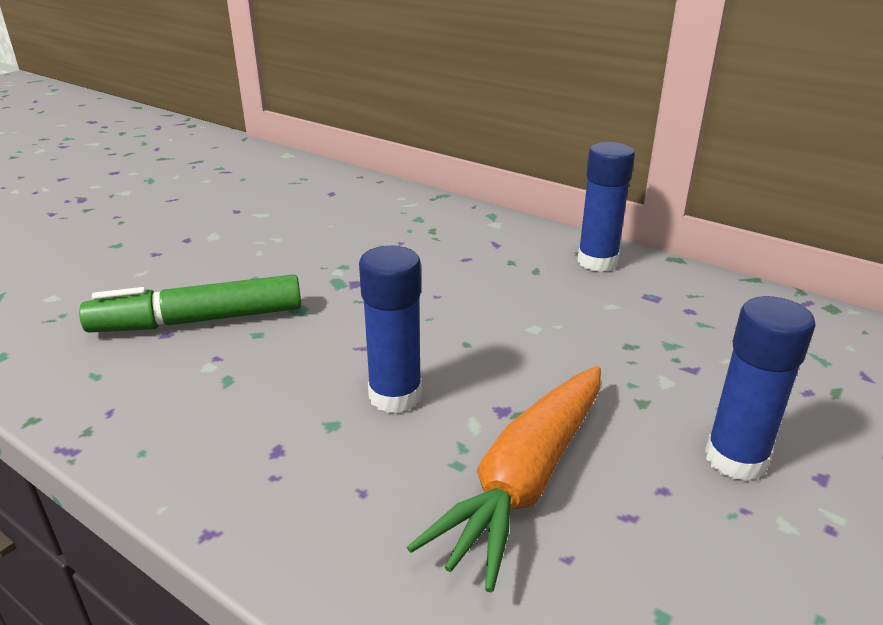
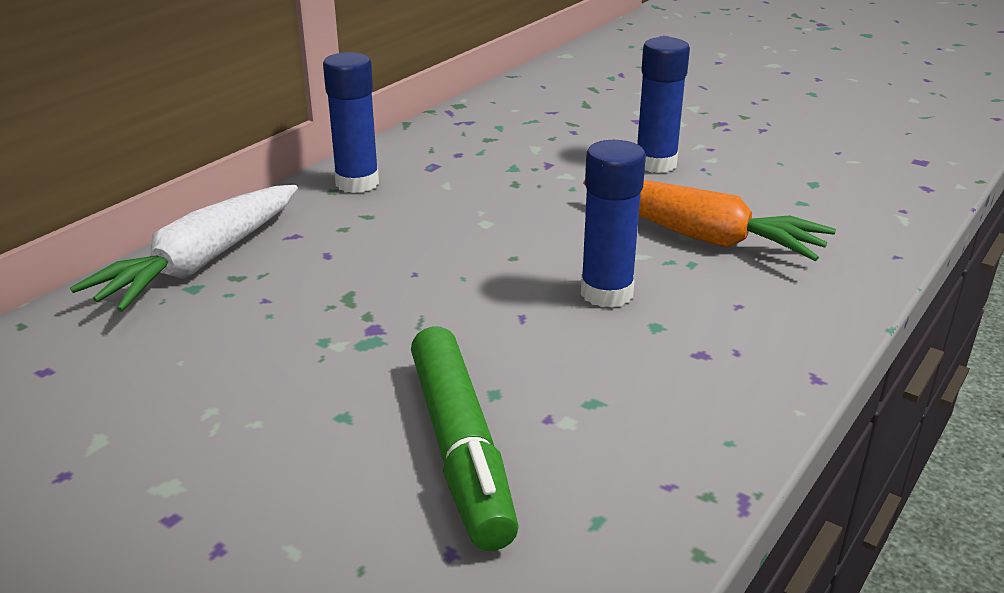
camera: 90 degrees left, 0 degrees up
none -> white carrot [70,185,298,312]

